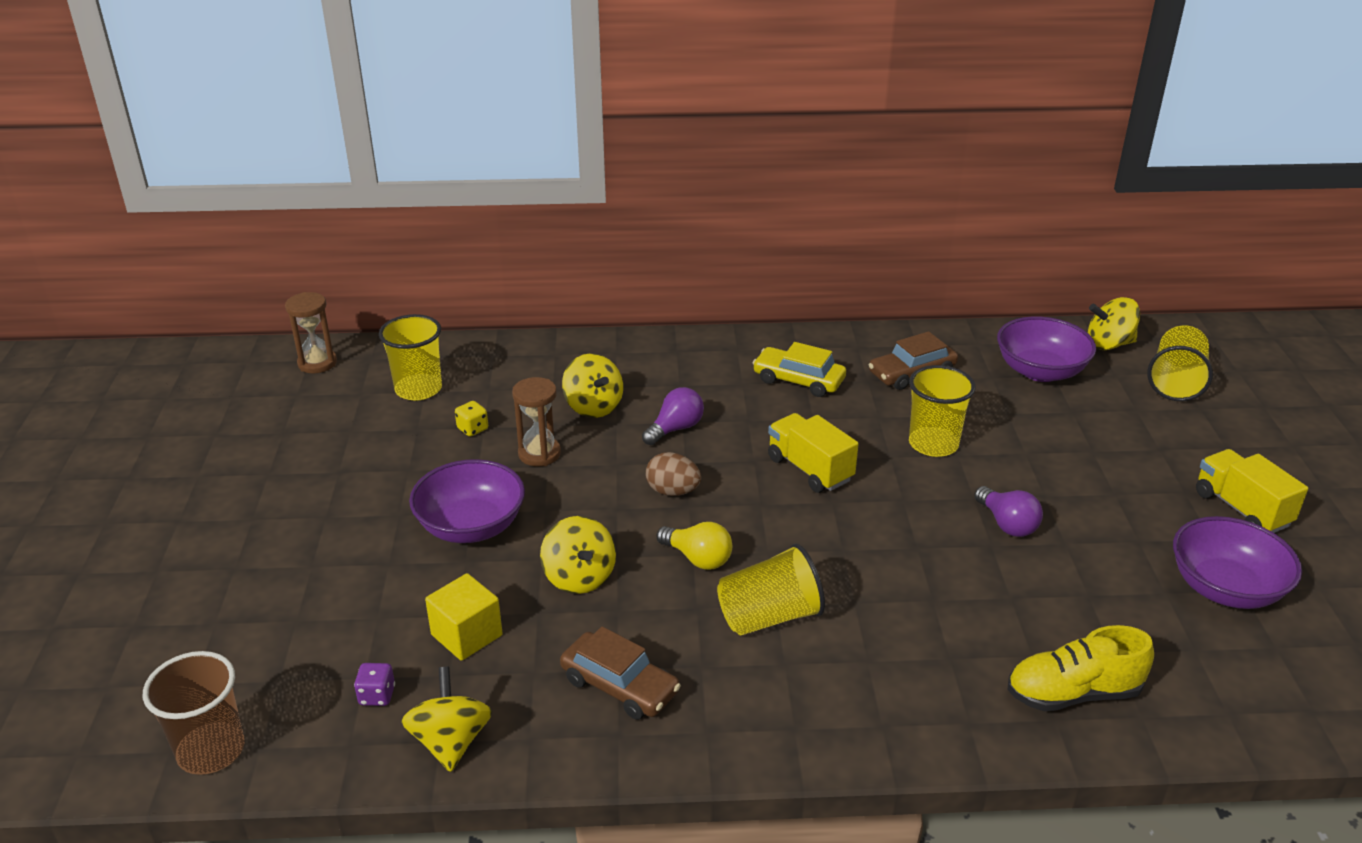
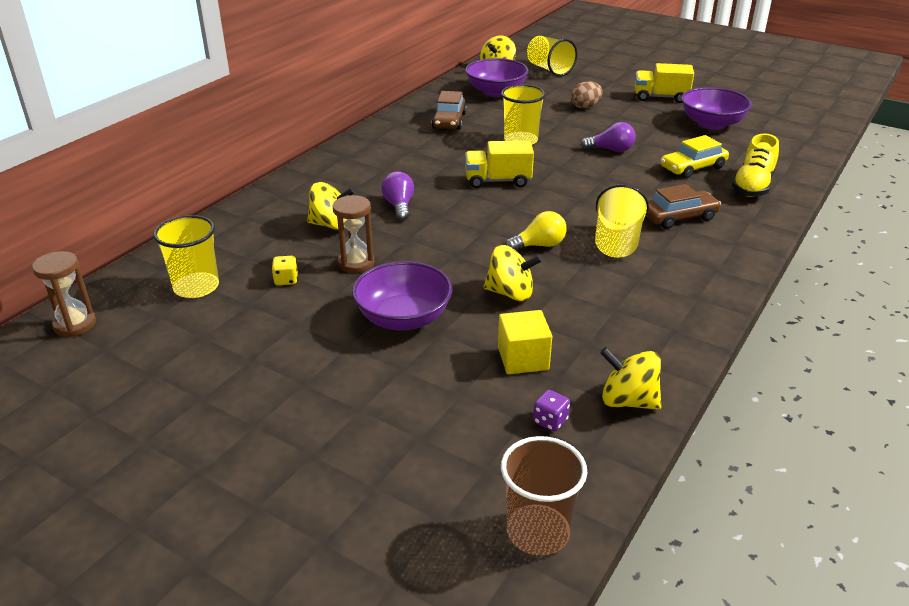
camera: 55 degrees left, 0 degrees up
brown car [560,626,681,720] -> brown car moved to [647,184,721,229]
brown egg [646,452,701,496] -> brown egg moved to [571,81,603,109]
yellow car [753,342,846,397] -> yellow car moved to [661,135,729,178]

